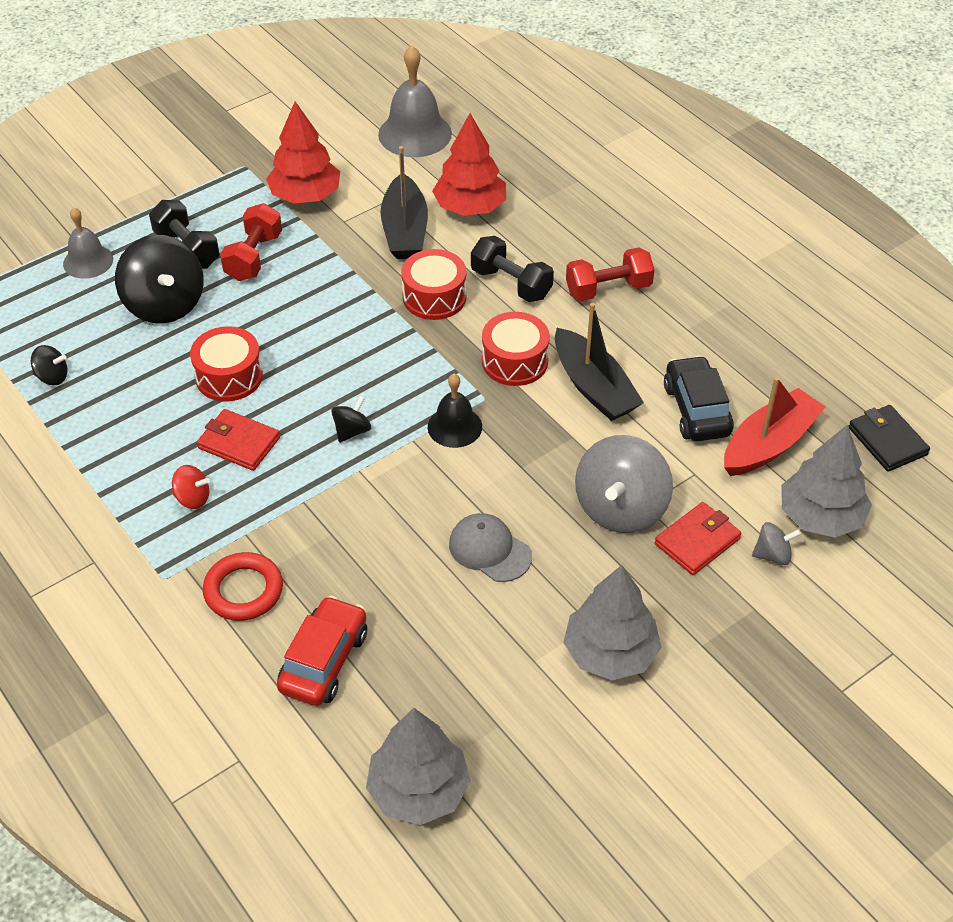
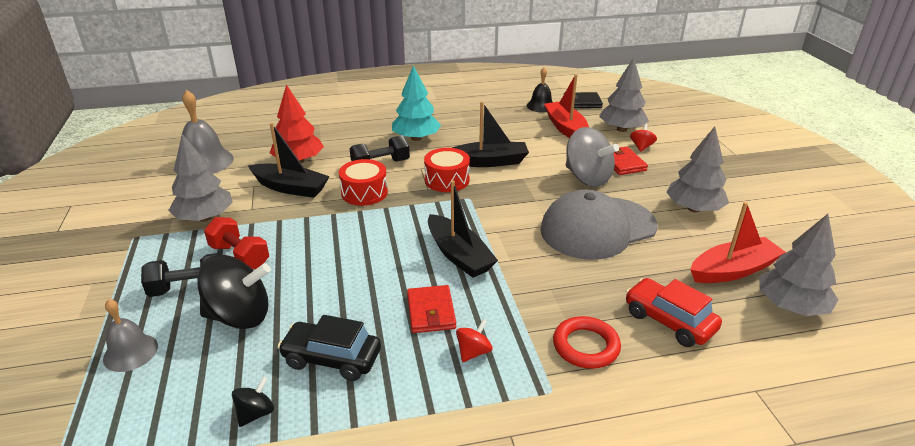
camera: 65 degrees left, 15 degrees down
red drum [190,326,263,402] -> none
red wallet [197,409,280,471] -> red wallet turned 60 degrees counterclockwise [407,285,456,333]
red tree [266,101,340,204] -> grey tree [168,134,233,222]
black spinning top [331,396,371,443] -> black boat [428,180,498,278]
black bell [428,374,482,448] -> black bell moved to [526,67,552,112]
grey cap [449,513,532,582] -> grey cap [540,190,657,260], size x2.02
red dumbbell [566,247,655,301] -> turquoise tree [392,65,441,141]
black car [664,355,734,441] -> black car moved to [278,315,381,381]
grey spinning top [752,522,801,565] -> red spinning top [630,124,657,152]
none -> red boat [690,202,786,283]

